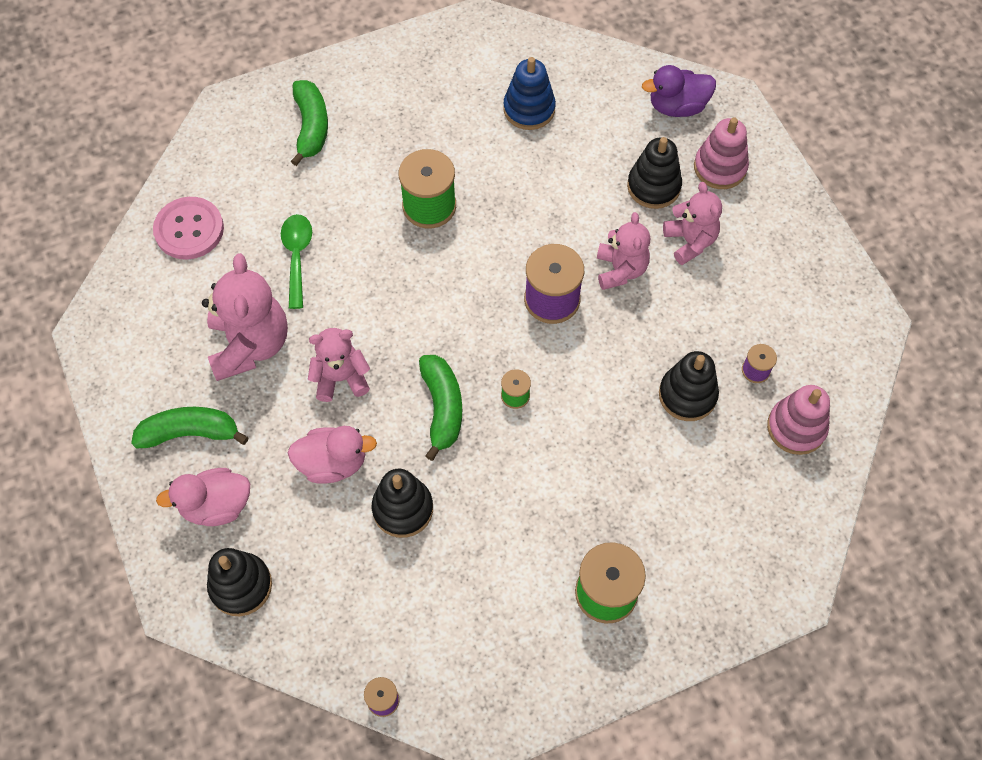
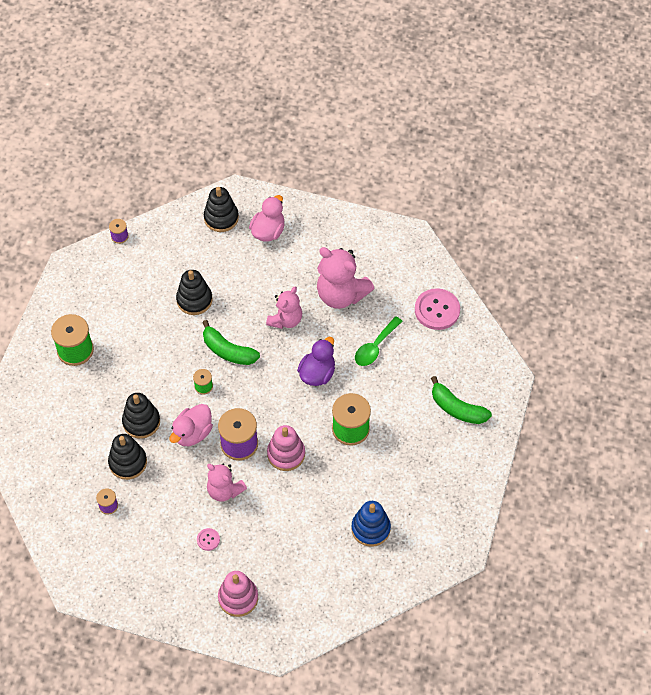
camera: 130 degrees right, 5 degrees down
green banana [131,407,249,448] -> none
green spoon [281,214,312,309] -> green spoon turned 90 degrees clockwise [355,316,402,366]
pink duck [288,426,377,483] -> pink duck moved to [169,404,213,446]
black stacking toy [627,137,682,209] -> black stacking toy moved to [122,393,160,439]
purple duck [642,65,716,117] -> purple duck moved to [297,337,335,386]
pink teddy bear [663,182,722,265] -> pink button [197,528,220,551]
pink stacking toy [767,385,830,455] -> pink stacking toy moved to [267,425,305,471]

